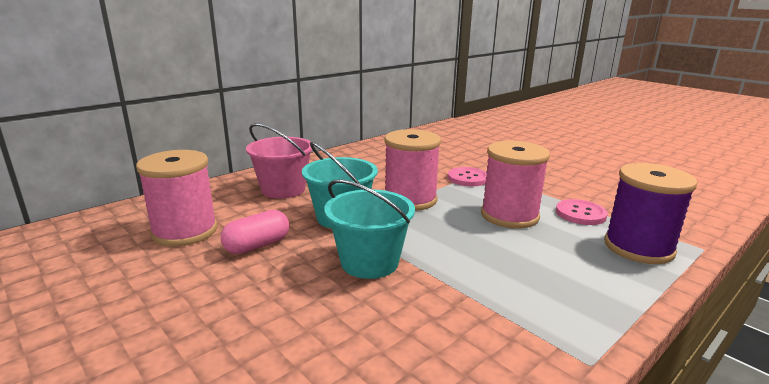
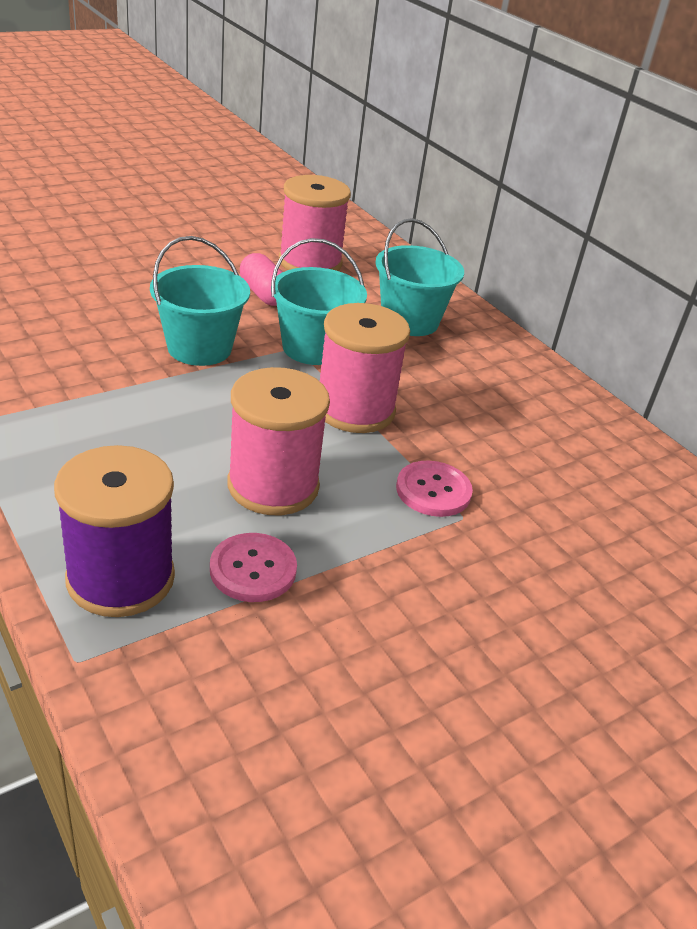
camera: 95 degrees right, 15 degrees up
pink bucket [246,123,314,199] -> turquoise bucket [375,218,464,336]

